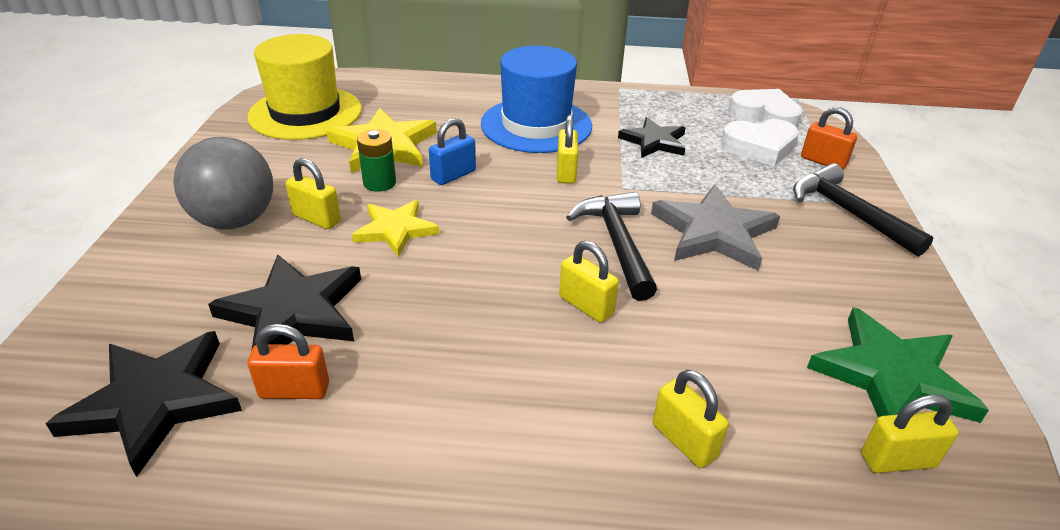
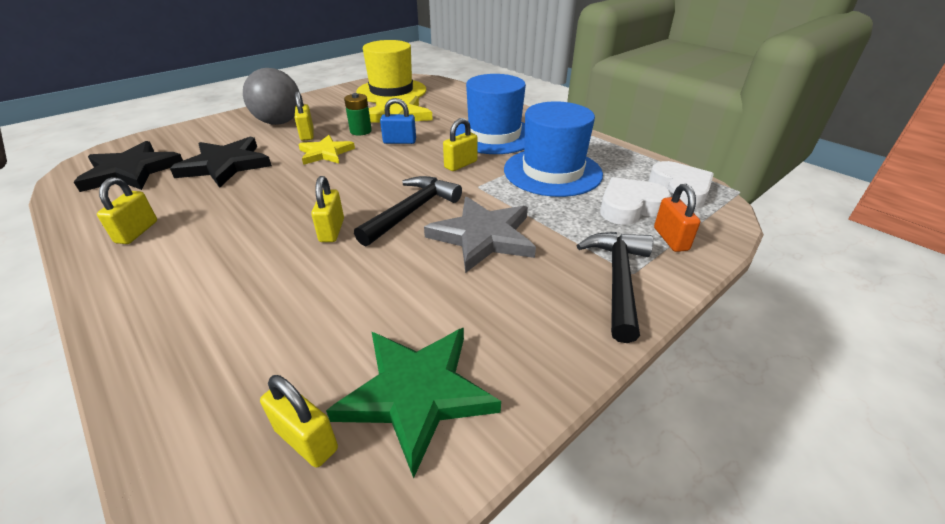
camera: 45 degrees right, 0 degrees up
orange padlock [248,324,329,399] -> none
black star [618,117,685,158] -> blue hat [504,101,603,197]
yellow padlock [653,370,729,468] -> yellow padlock moved to [97,177,157,244]
white heart [721,119,799,167] -> white heart turned 120 degrees clockwise [600,177,671,225]

